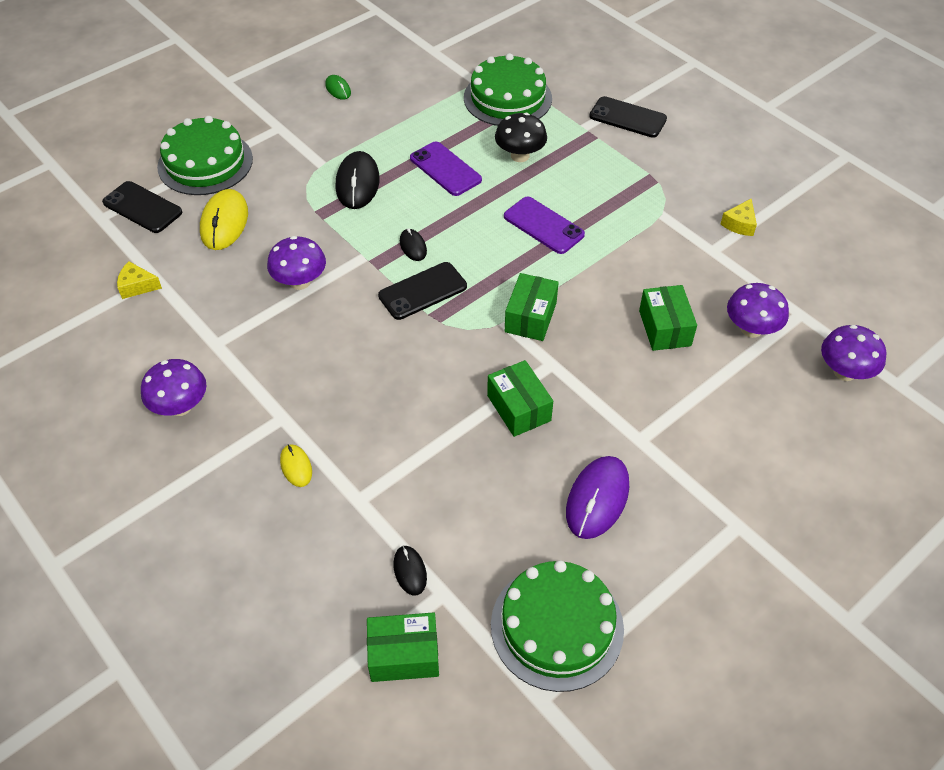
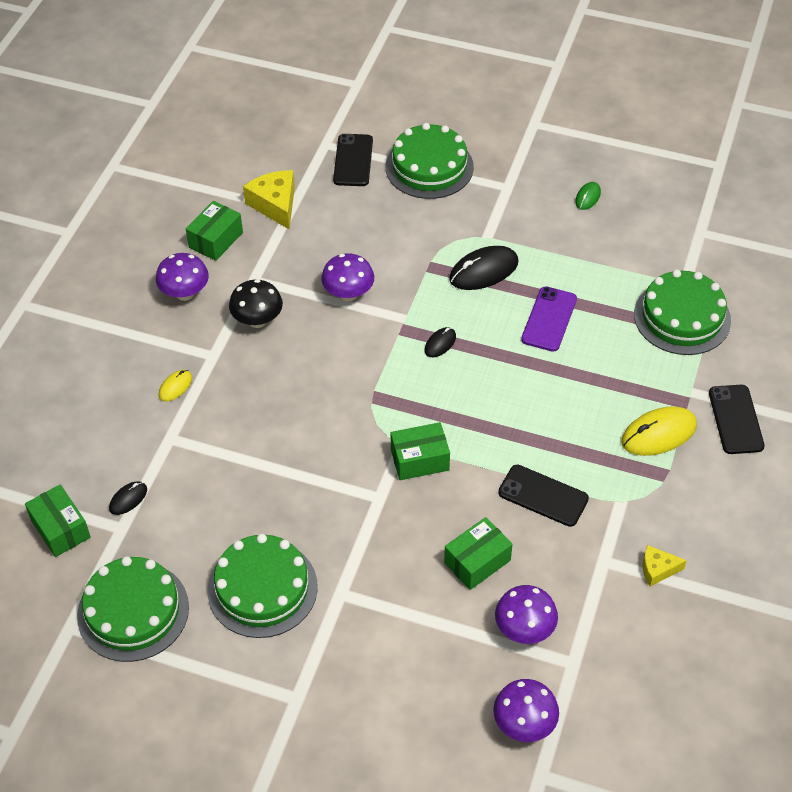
camera: 60 degrees right, 0 degrees up
yellow cheese [117,261,162,299] -> yellow cheese [243,170,295,229], size x1.70
yellow mouse [200,189,248,250] -> yellow mouse moved to [621,406,697,456]
black phone [378,262,467,320] -> black phone moved to [498,465,589,527]
green box [487,360,553,437] -> green box moved to [186,201,243,261]
black mushroom [495,113,547,162] -> black mushroom moved to [229,279,283,328]
purple phone [504,197,585,254] -> none
purple mouse [566,456,629,539] -> green cake [208,534,318,638]

